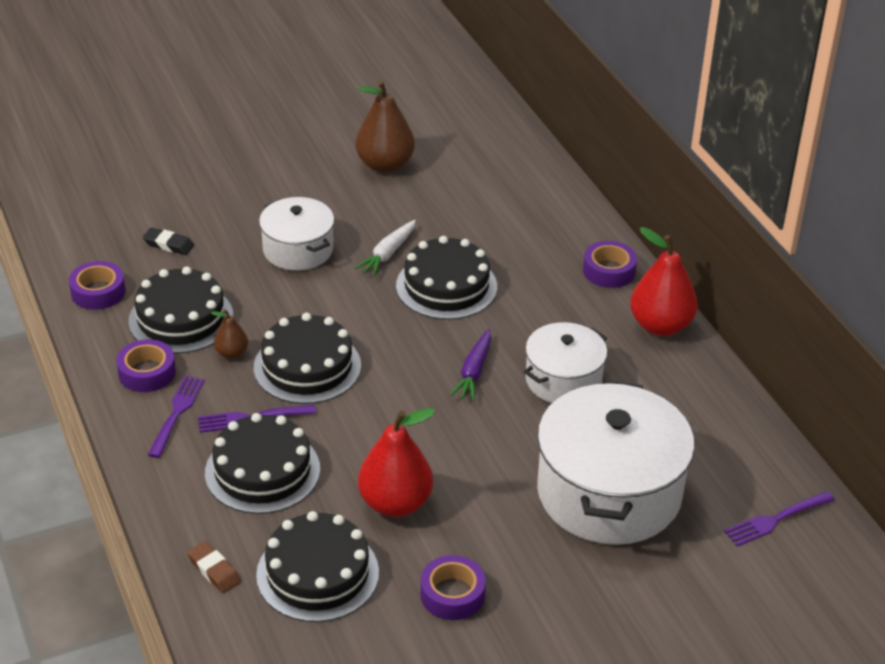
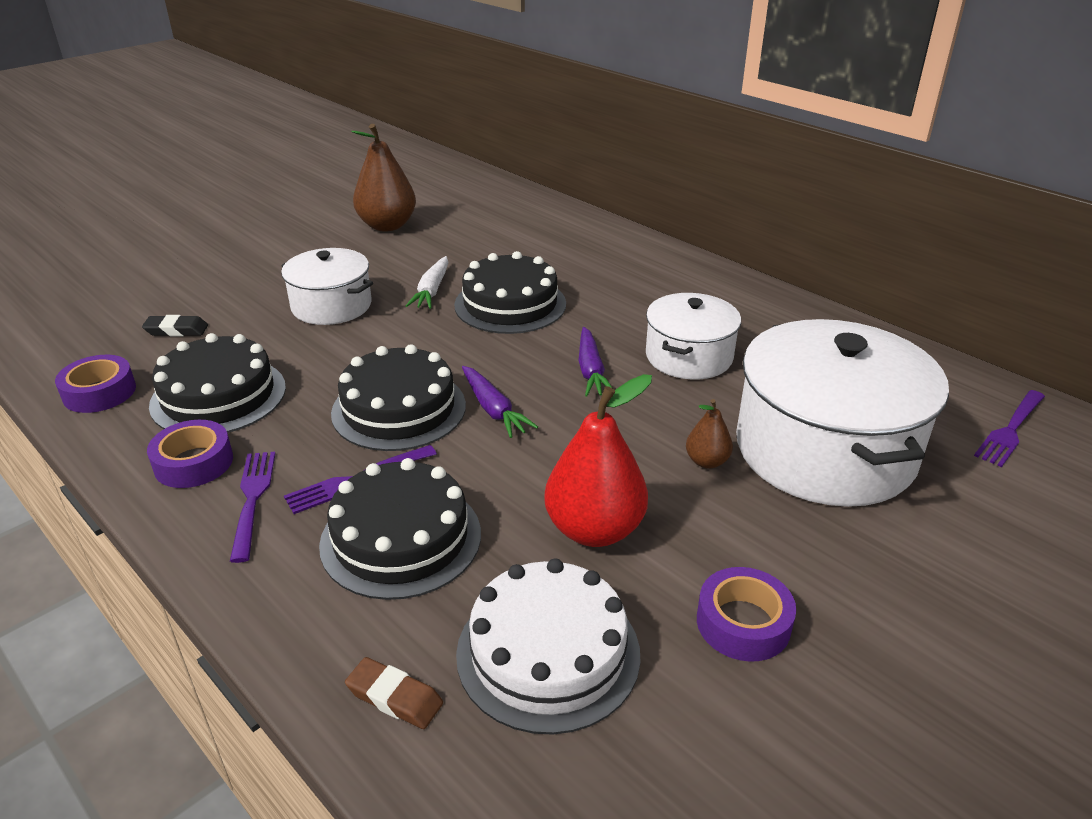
camera: 20 degrees left, 5 degrees down
brown pear [211,309,248,359] -> brown pear moved to [686,399,733,469]
black cake [256,511,379,622] -> white cake [456,559,640,735]
purple tape [583,241,637,288] -> none
red pear [630,227,698,336] -> none
none -> purple carrot [462,366,538,438]

